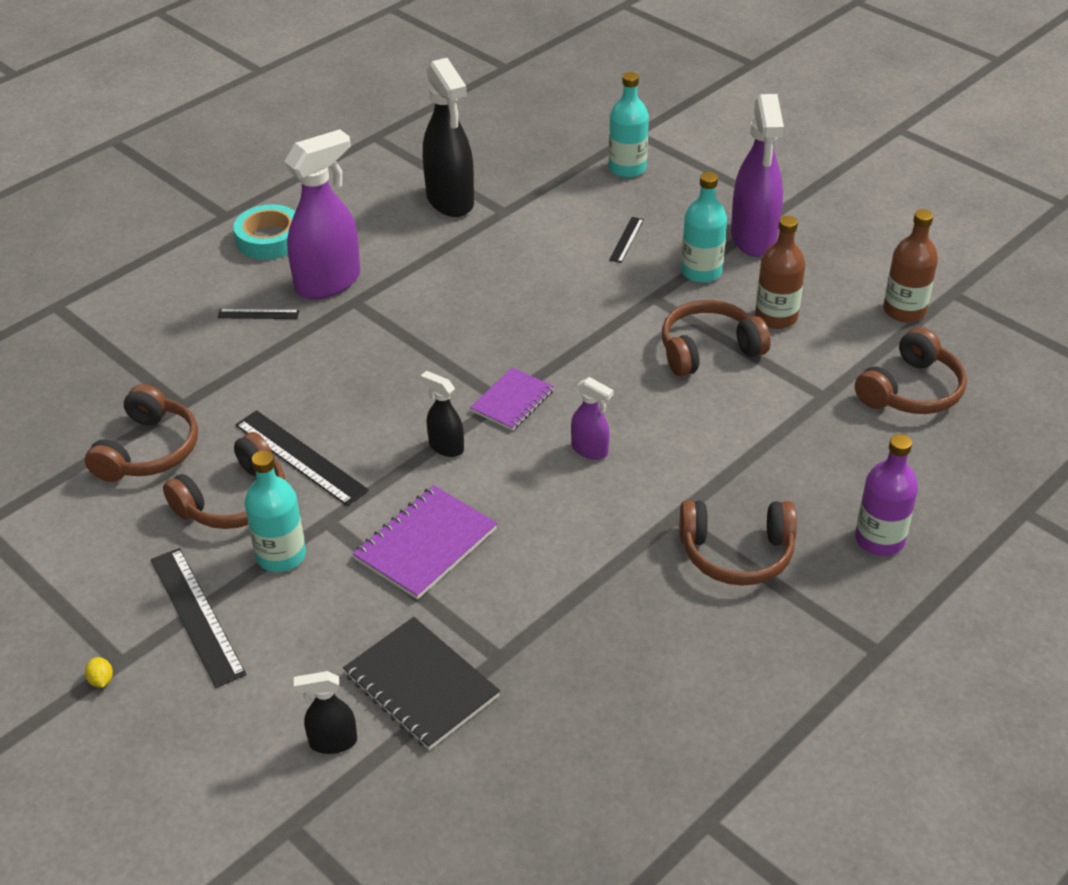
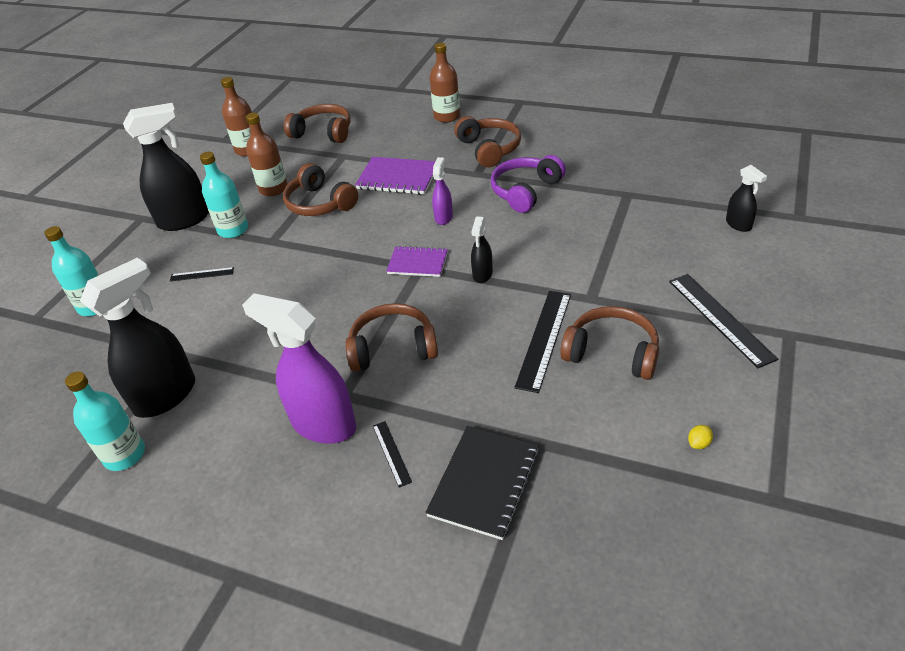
camera: 110 degrees left, 0 degrees up
brown headphones [85,384,198,482] -> brown headphones moved to [345,303,438,372]
yellow lemon [85,657,113,688] -> yellow lemon moved to [688,425,713,449]
black ruler [151,548,246,688] -> black ruler turned 60 degrees counterclockwise [669,274,778,368]
turquoise tape [233,204,295,260] -> none
turquoise bottle [245,451,306,572] -> turquoise bottle moved to [65,371,145,471]
black notebook [343,617,500,750] -> black notebook moved to [425,426,539,540]
purple notebook [353,485,497,600] -> purple notebook moved to [355,157,436,195]
purple spray bottle [731,94,784,257] -> black spray bottle [123,103,209,231]
purple bottle [855,434,918,556] -> brown bottle [429,43,460,123]
none -> purple headphones [491,155,566,213]

